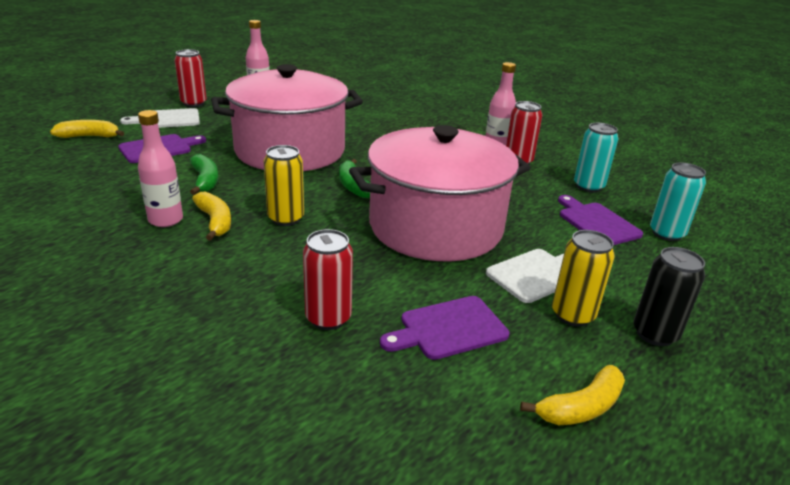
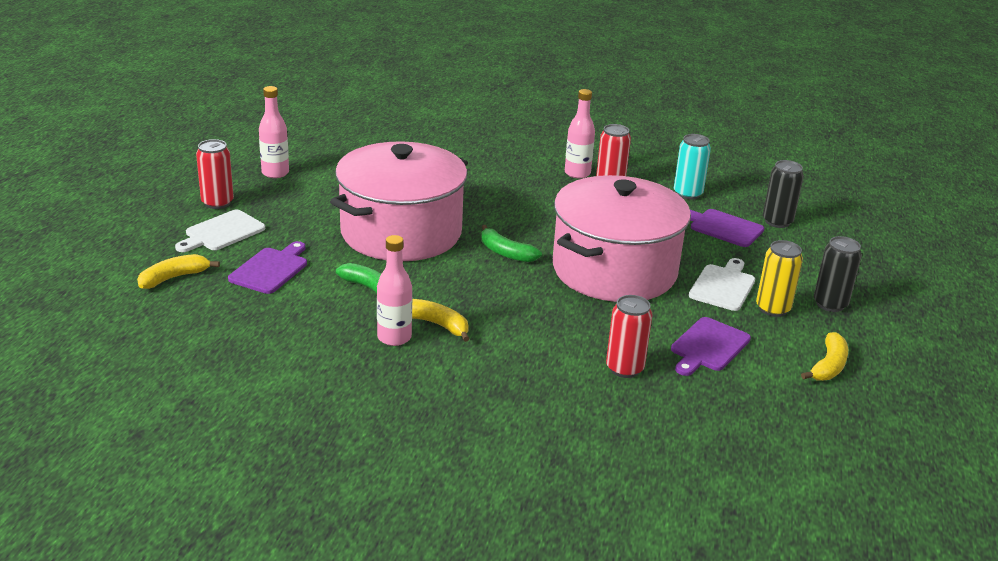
camera: 30 degrees left, 0 degrees up
yellow can [263,145,304,226] -> none
turquoise can [650,163,706,241] -> black can [763,160,804,228]

